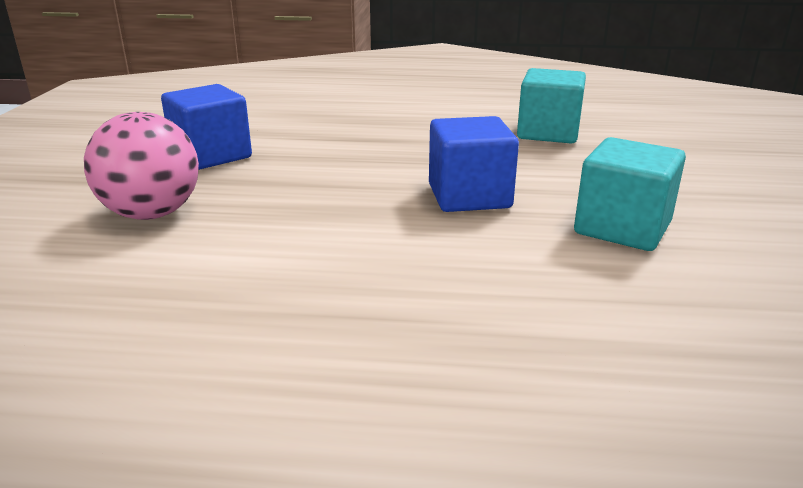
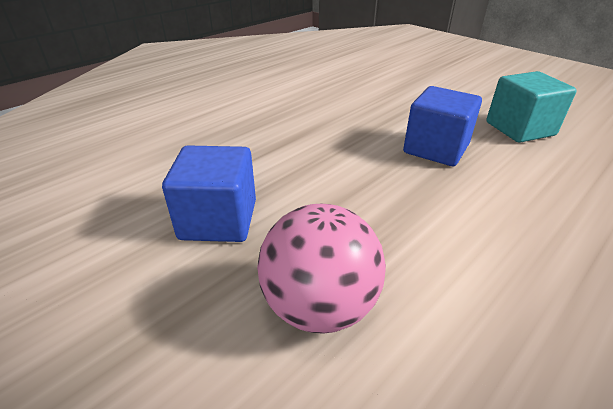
camera: 50 degrees left, 10 degrees up
turquoise cube [517,68,586,144] -> none

